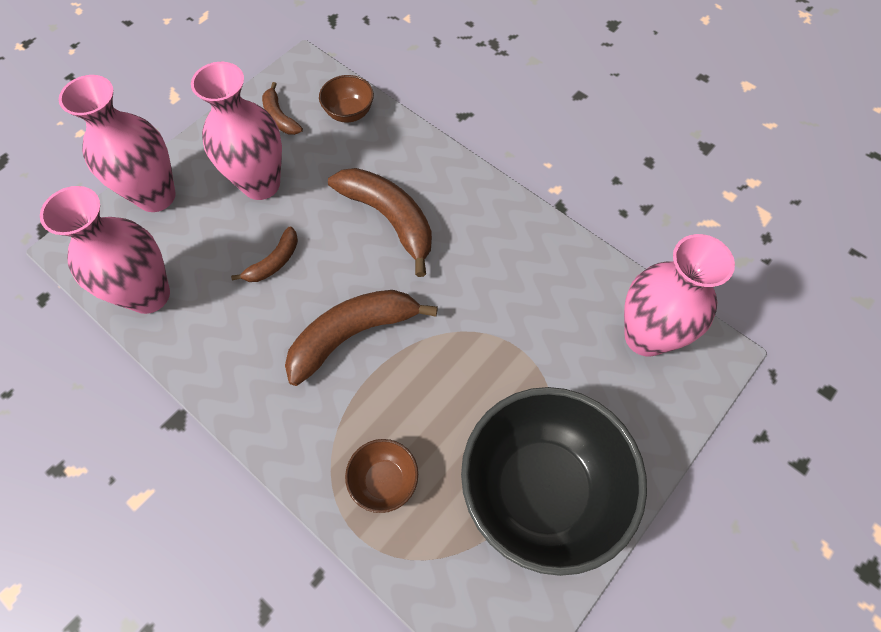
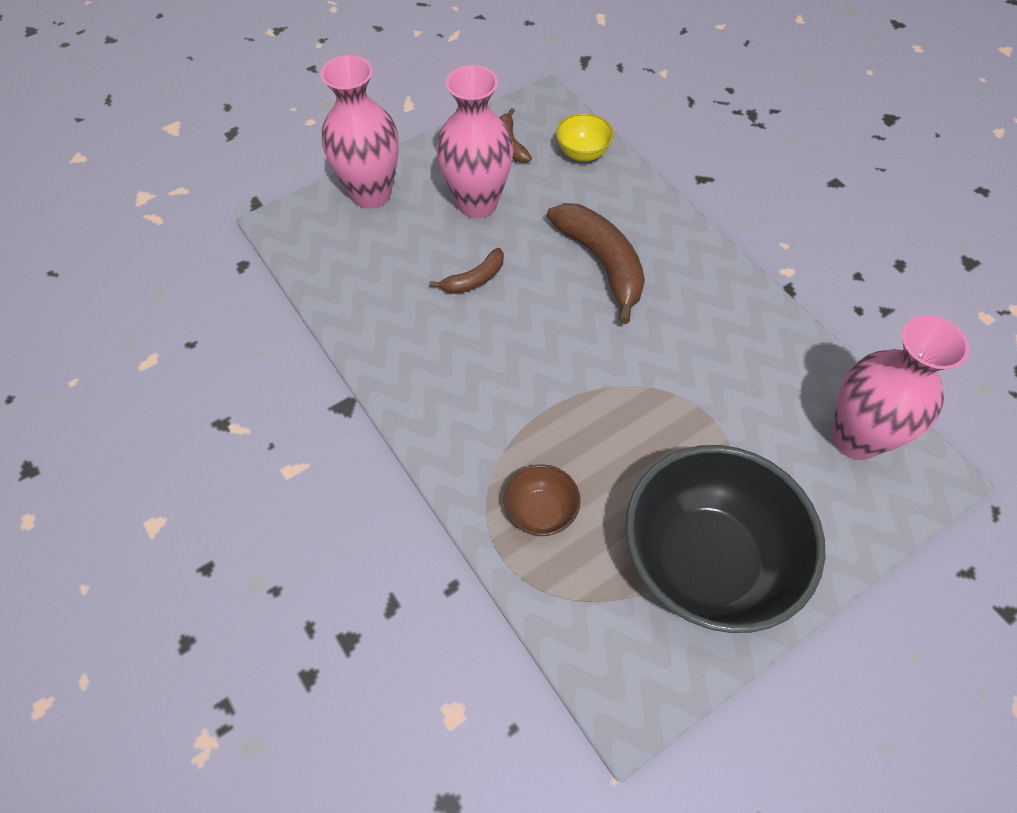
camera: 15 degrees right, 5 degrees down
pink vase [40,186,170,314] -> none
brown banana [285,290,438,386] -> none
brown bowl [319,75,374,122] -> yellow bowl [556,113,614,161]

